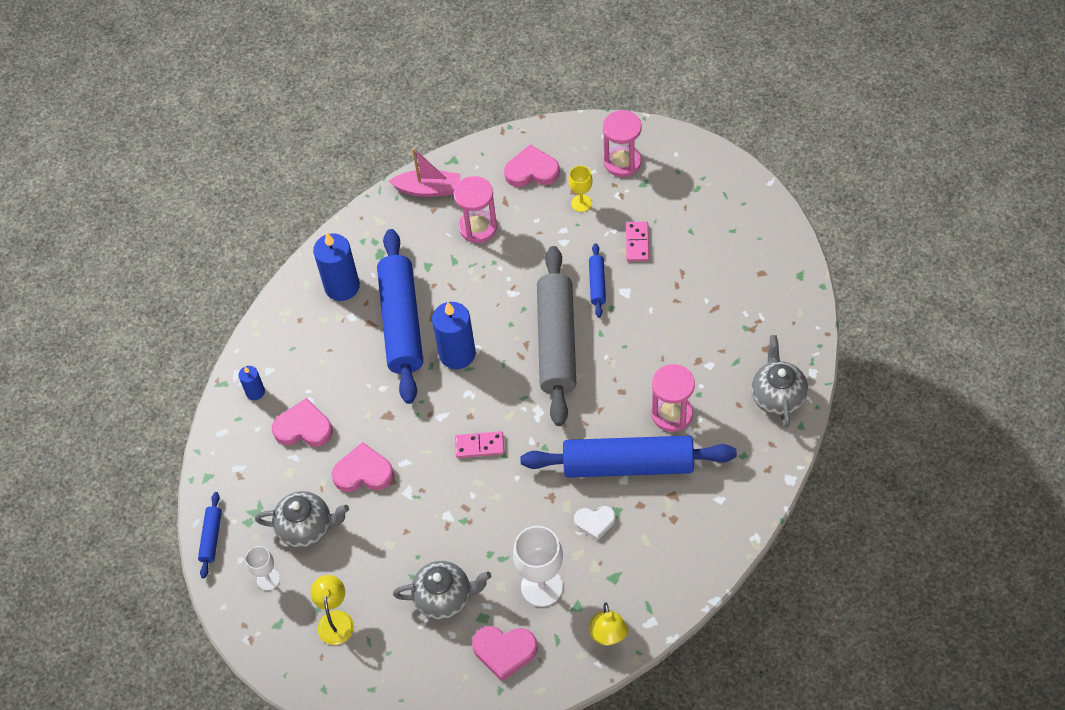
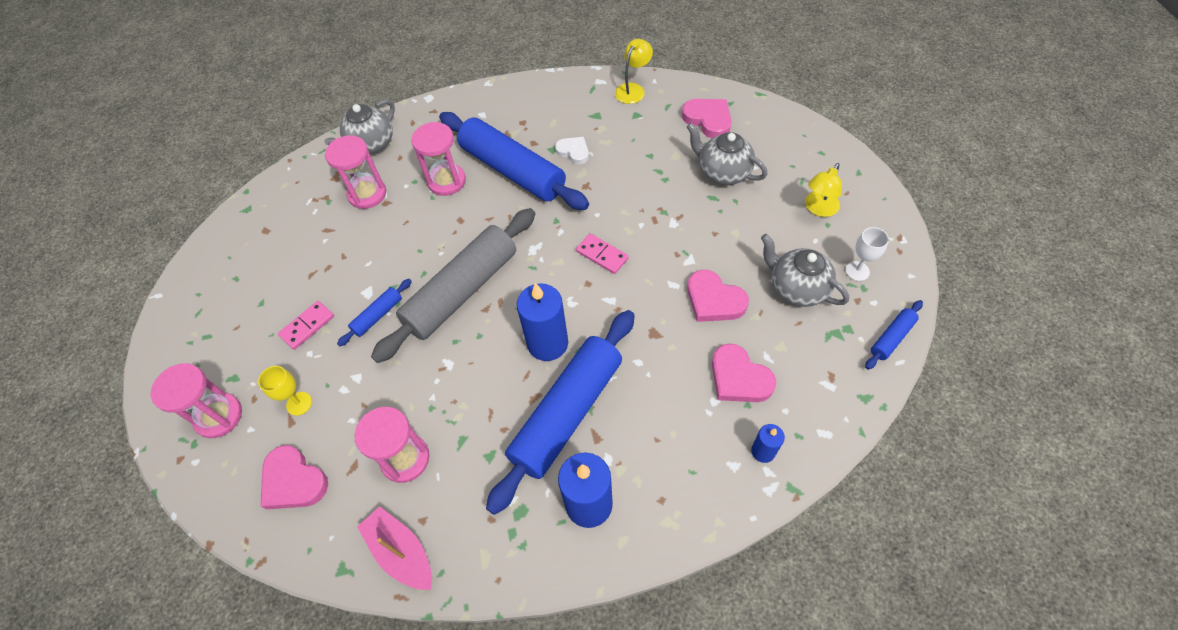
camera: 140 degrees left, 0 degrees up
white goblet [513,526,563,607] -> none
none -> pink hourglass [325,135,386,209]

